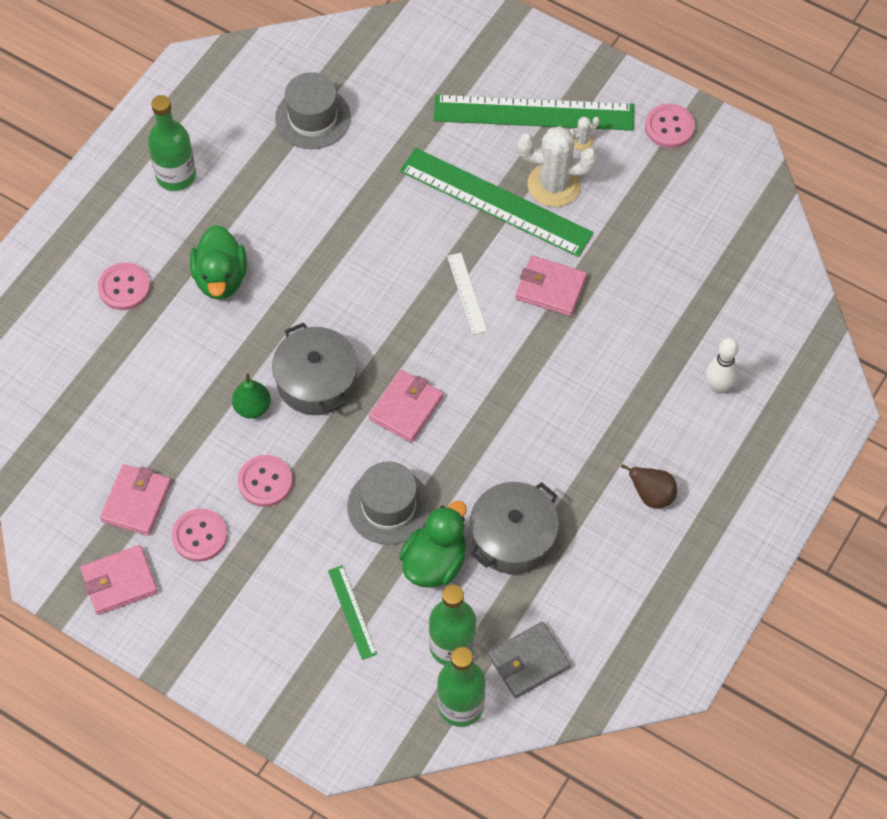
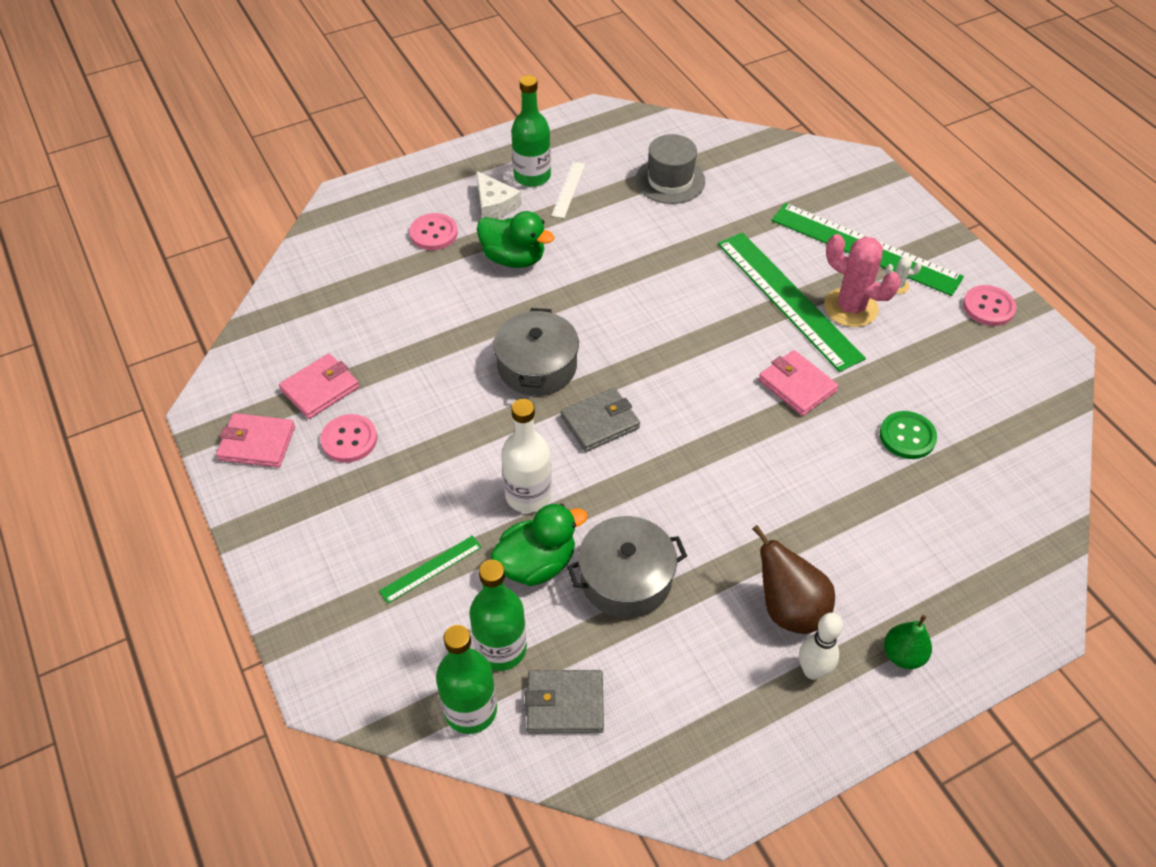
camera: 30 degrees right, 10 degrees down
green duck [190,225,247,300] -> green duck turned 90 degrees counterclockwise [477,211,554,268]
green pear [232,373,271,419] -> green pear moved to [884,615,932,669]
pink button [238,455,293,507] -> none
green ruler [328,565,377,660] -> green ruler turned 45 degrees clockwise [379,535,482,604]
grey hat [347,461,431,545] -> white bottle [501,399,552,513]
pink wallet [369,370,443,442] -> grey wallet [561,387,640,452]
white ruler [447,253,487,335] -> white ruler moved to [551,162,585,218]
white cactus [517,126,597,207] -> pink cactus [824,234,901,327]
brown pear [621,464,677,508] -> brown pear [752,525,835,634], size x1.54
white bowling pin [706,338,738,394] -> white bowling pin moved to [799,613,843,680]
none -> white cheese [477,171,521,219]
none -> green button [880,411,937,459]

